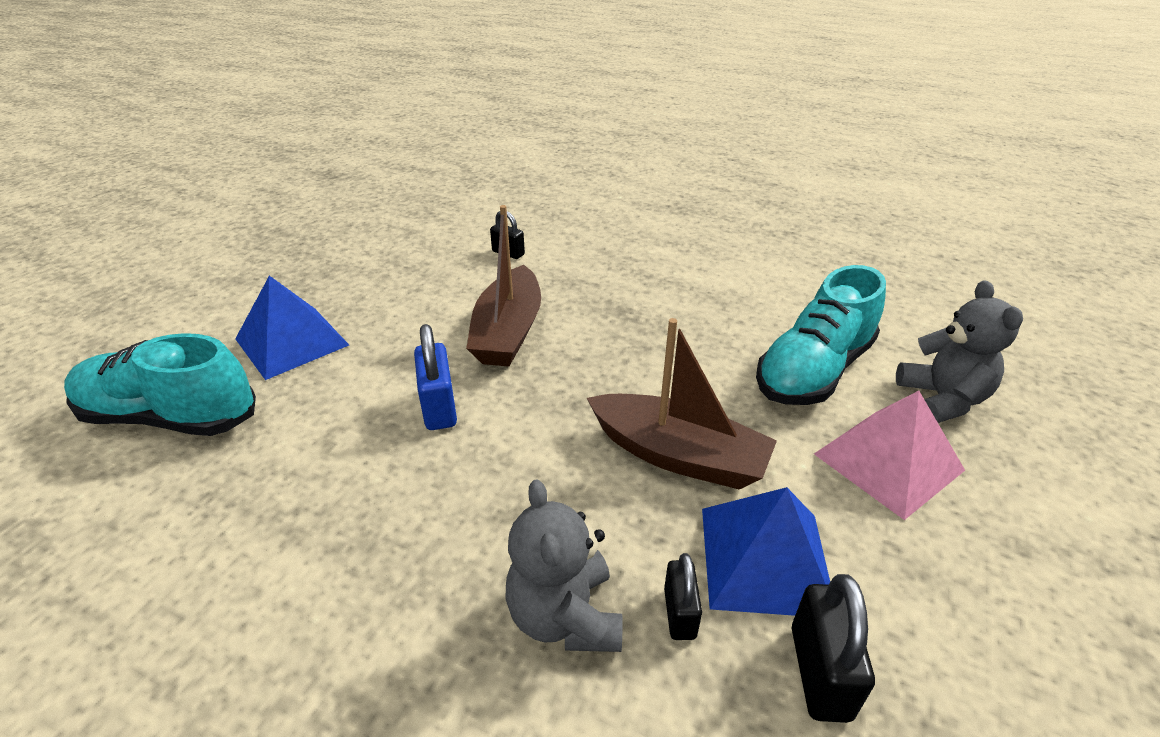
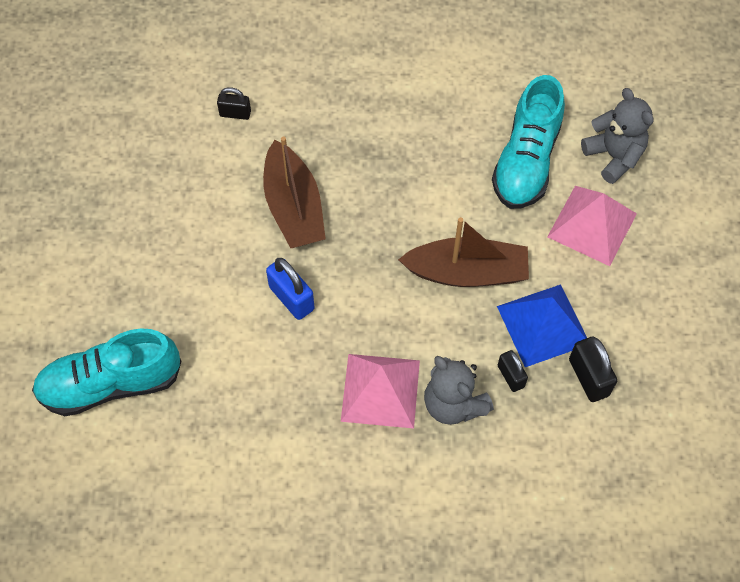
camera: 25 degrees left, 25 degrees up
blue pyramid [235,276,349,380] -> none
none -> pink pyramid [341,354,420,429]

